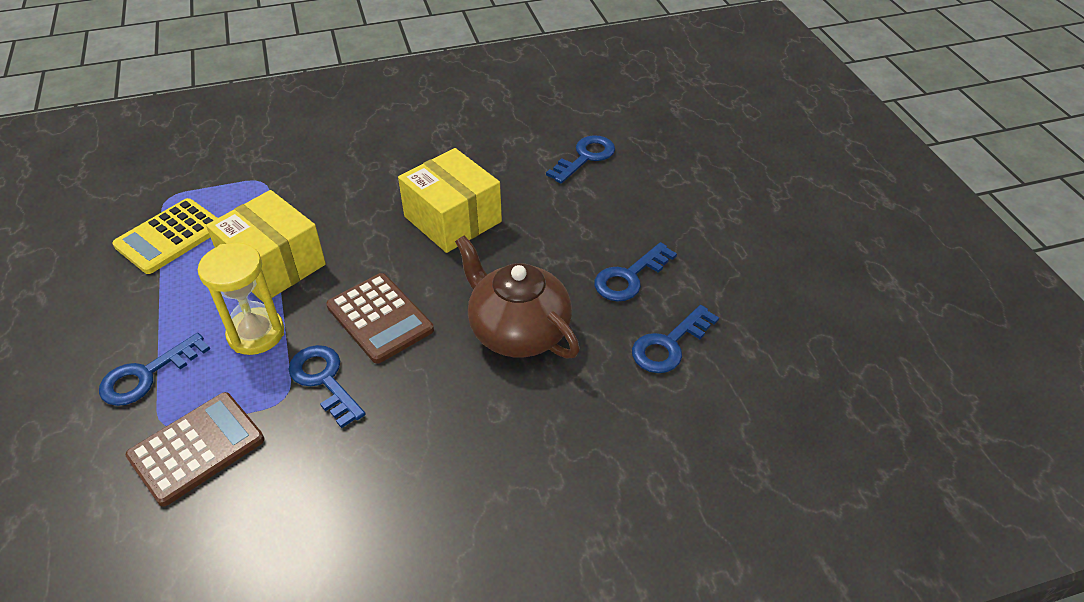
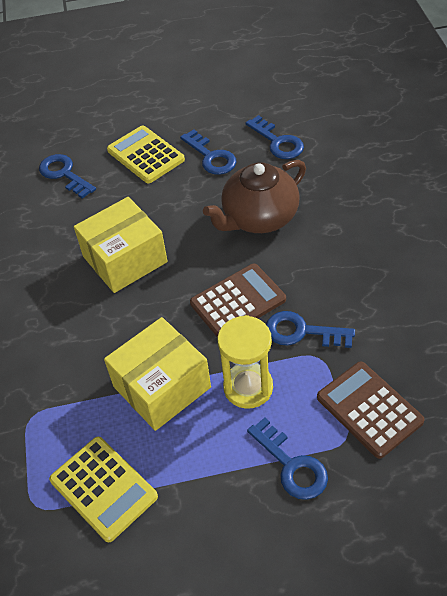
camera: 80 degrees left, 5 degrees up
blue key [288,345,366,428] -> blue key turned 45 degrees clockwise [266,311,355,348]
none -> yellow calculator [107,125,185,183]

